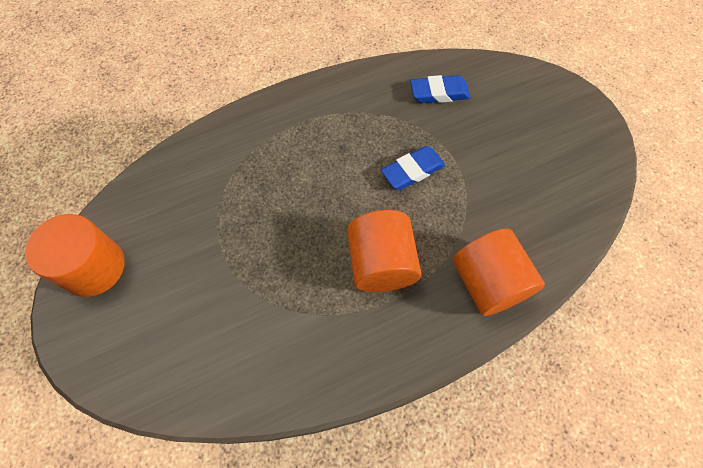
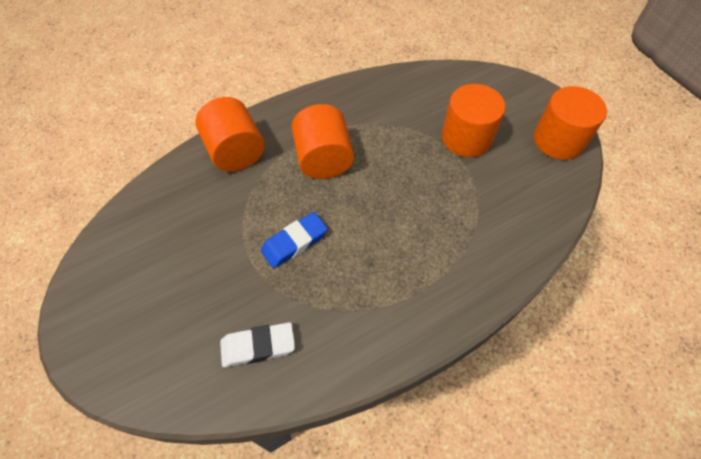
camera: 175 degrees right, 5 degrees down
blue eraser [410,75,470,103] -> white eraser [220,322,295,367]
none -> orange cylinder [442,84,506,157]

